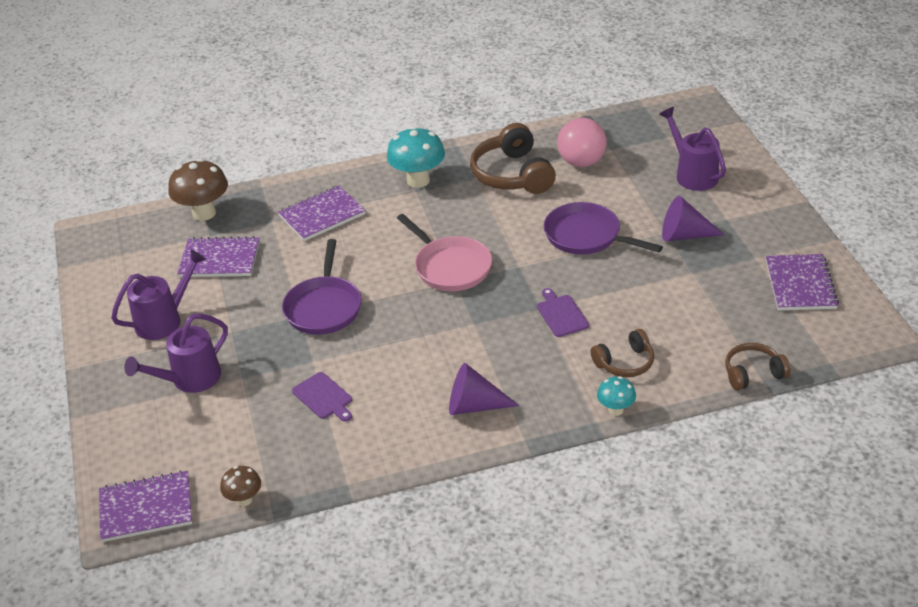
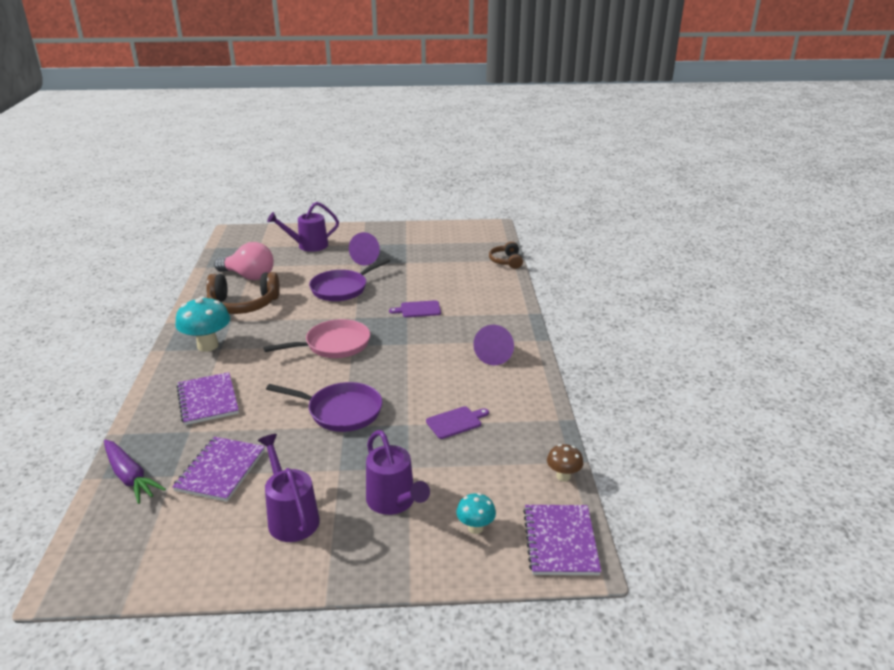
camera: 80 degrees left, 10 degrees down
brown mushroom [168,159,228,221] -> purple carrot [104,440,166,504]
brown headphones [591,329,654,377] -> none
turquoise mushroom [597,376,636,416] -> turquoise mushroom moved to [456,493,496,534]
purple notebook [766,254,839,311] -> none

